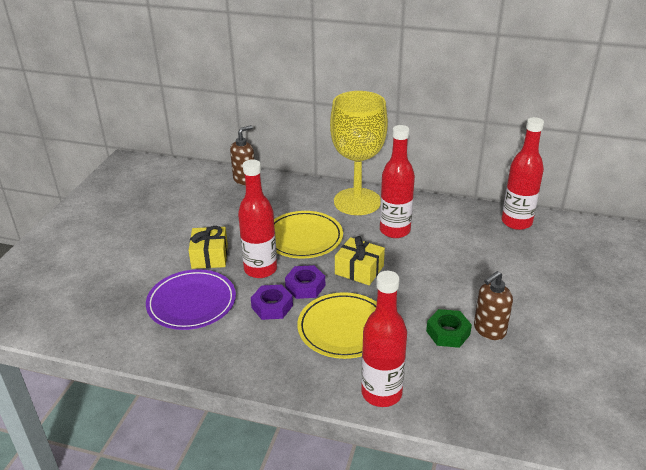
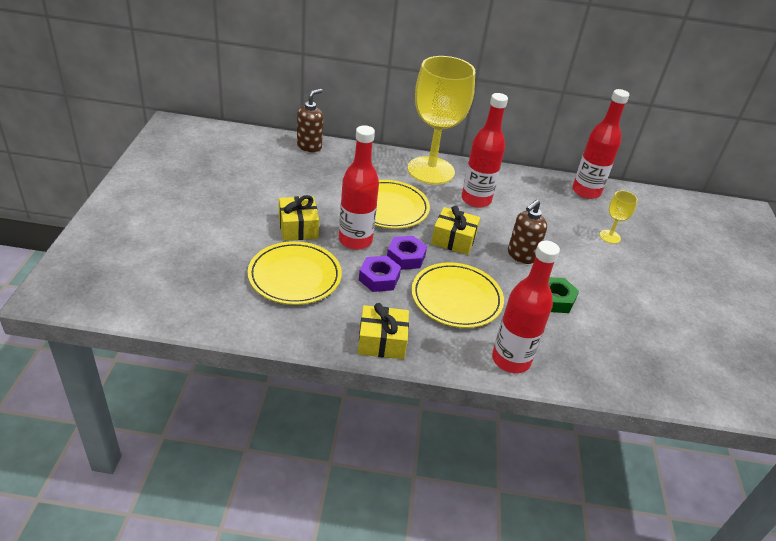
camera: 15 degrees left, 5 degrees up
purple plate [146,269,236,330] -> yellow plate [248,241,342,305]
brown soap dispenser [474,271,513,340] -> brown soap dispenser moved to [508,199,547,264]
none -> yellow gift [358,303,409,359]
none -> yellow goblet [599,191,638,244]

